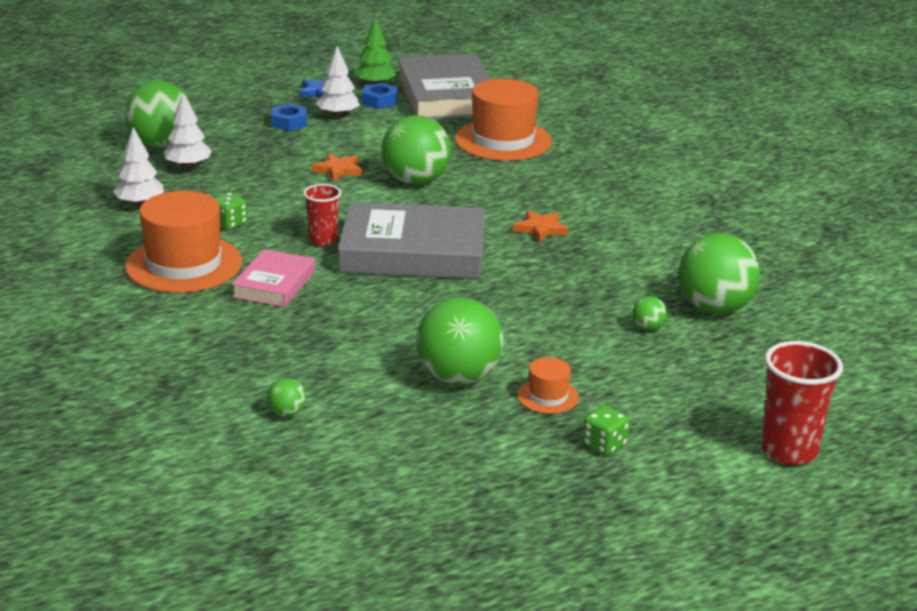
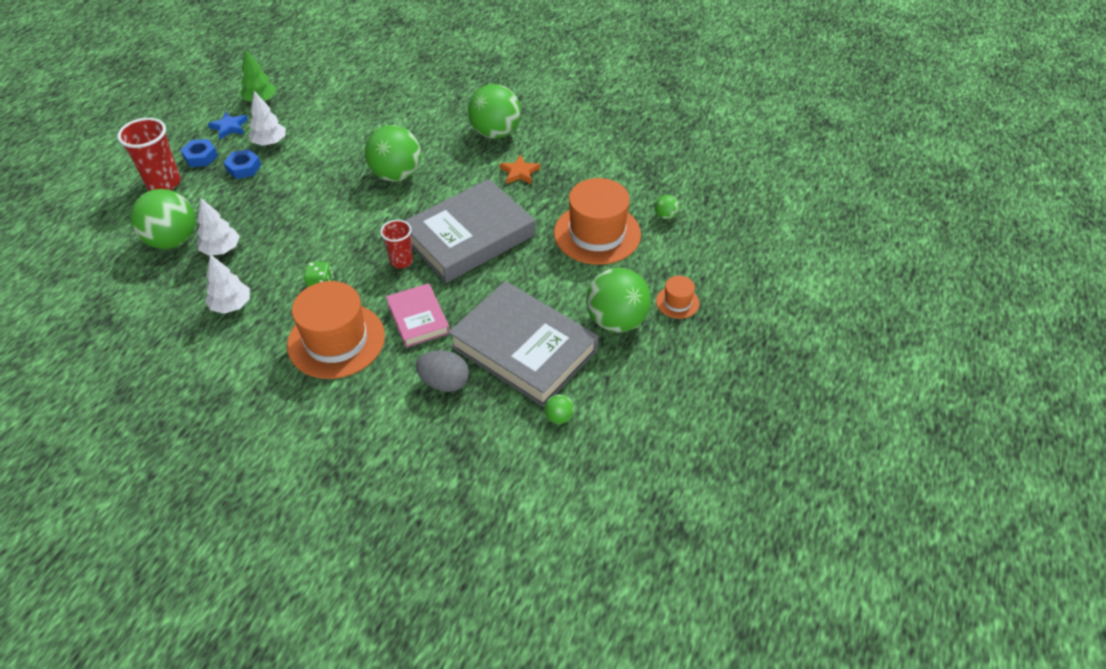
camera: 40 degrees left, 20 degrees up
orange star [312,153,362,182] -> none
blue nut [362,83,398,109] -> blue nut moved to [181,139,218,167]
grey book [397,53,491,120] -> grey book moved to [448,281,598,407]
orange hat [455,79,552,161] -> orange hat moved to [554,178,641,265]
green dice [583,406,629,456] -> none
green ball [679,233,760,314] -> green ball moved to [468,84,521,139]
red cup [761,341,843,465] -> red cup moved to [117,118,181,191]
none -> grey egg [416,350,469,392]

